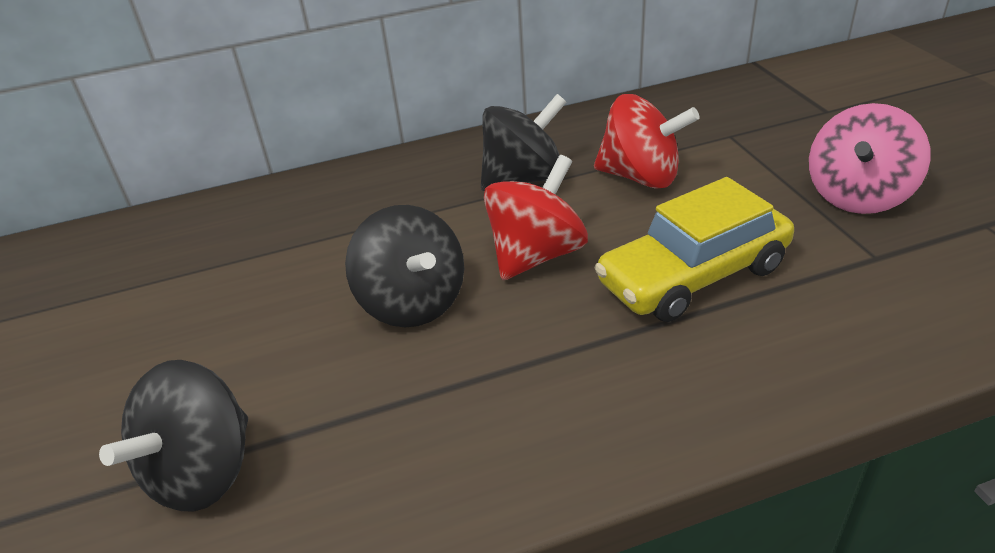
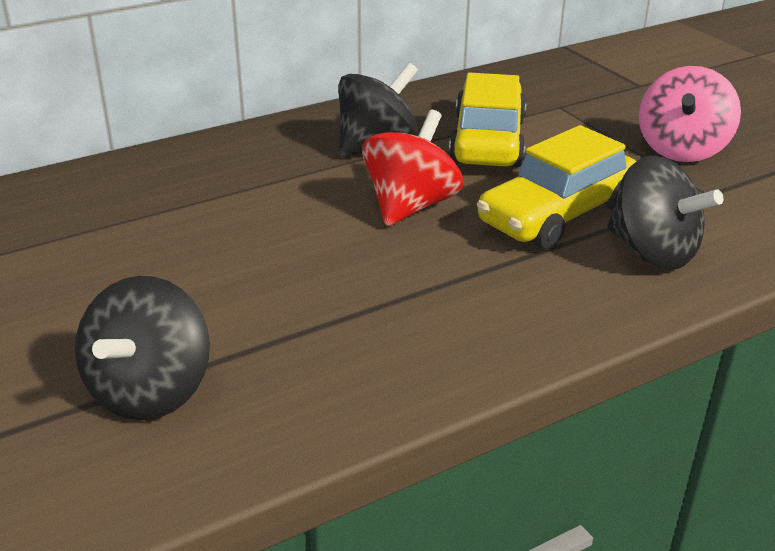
camera: 15 degrees left, 5 degrees down
black spinning top [345,205,464,327] -> black spinning top moved to [607,156,723,270]
red spinning top [594,94,700,189] -> yellow car [449,72,527,168]

